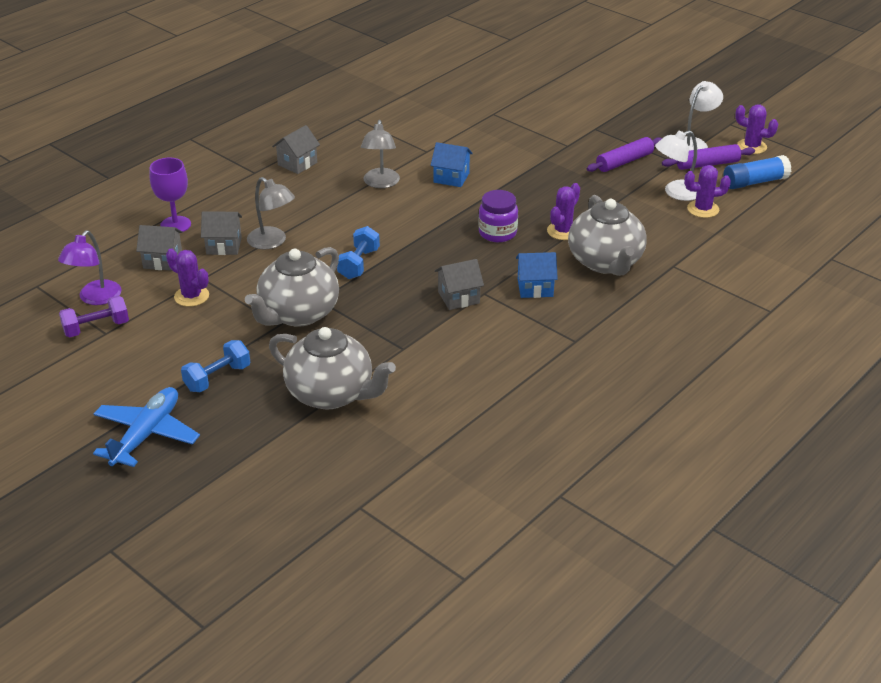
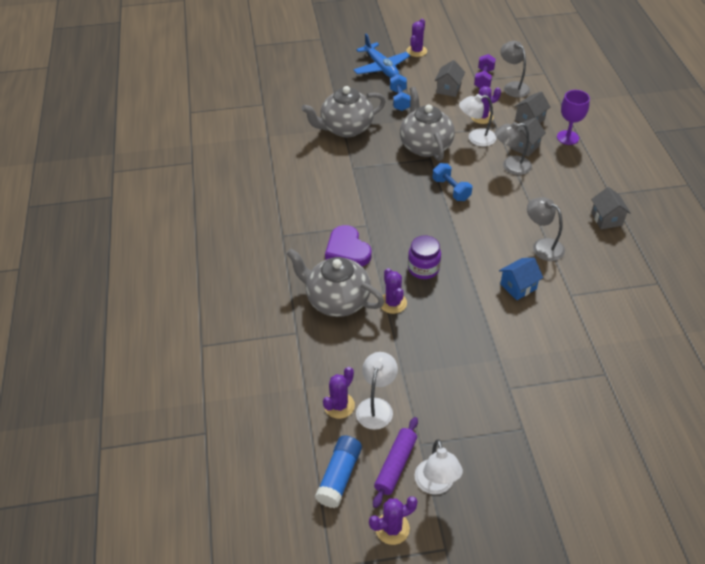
camera: 130 degrees right, 10 degrees up
purple lamp [58,230,122,305] -> grey lamp [500,41,530,98]
grey house [435,259,484,310] -> grey house moved to [435,60,465,97]
blue house [516,252,558,298] -> purple heart [325,225,372,266]
purple rolling pin [587,137,662,172] -> none
none -> purple cactus [407,19,427,57]
none -> white lamp [459,94,496,147]

